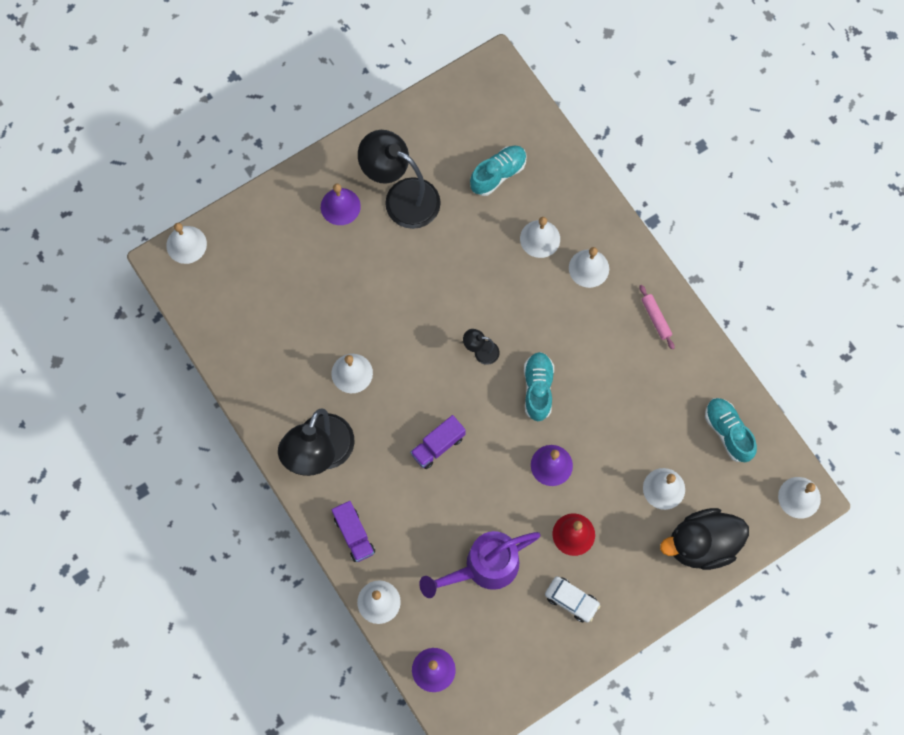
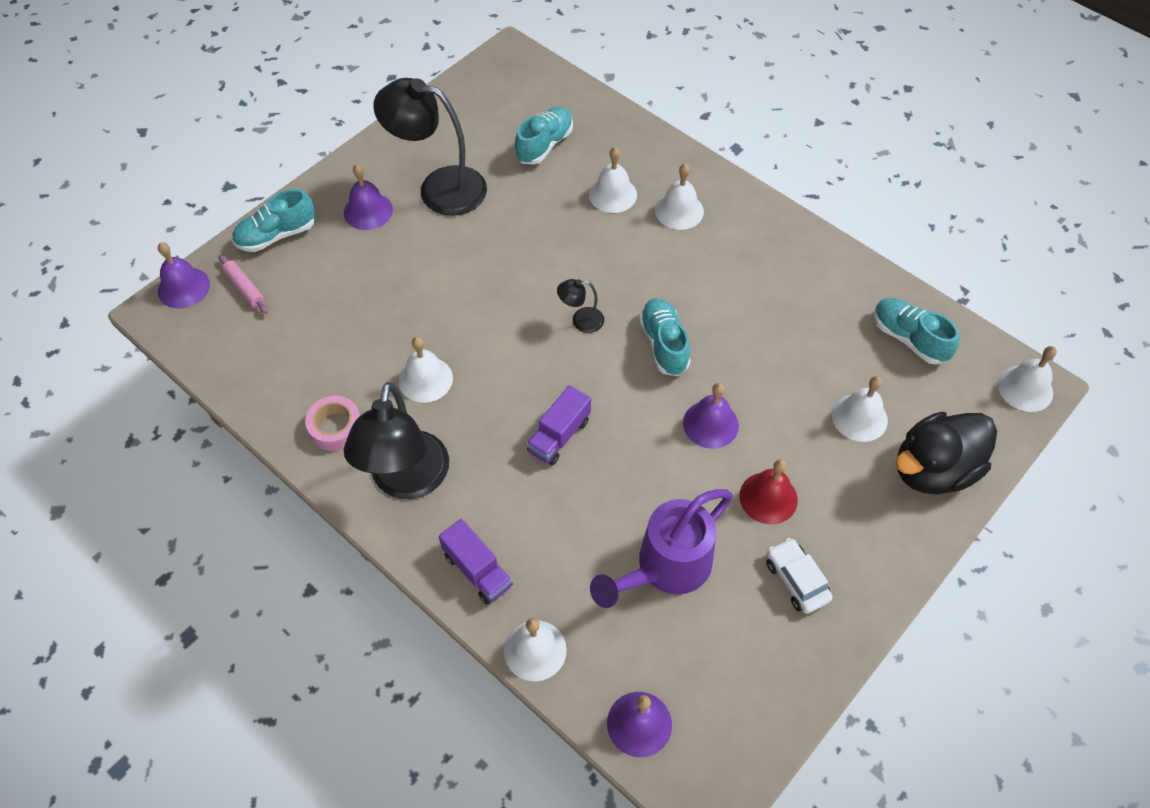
camera: 15 degrees left, 15 degrees down
white bell [166,223,207,264] -> purple bell [158,242,210,309]
white car [545,576,600,623] -> white car turned 135 degrees counterclockwise [766,538,833,614]
pink rolling pin [639,285,674,349] -> pink rolling pin moved to [219,255,268,314]
none -> turquoise shoe [232,189,315,252]
none -> pink tape [305,396,360,451]

